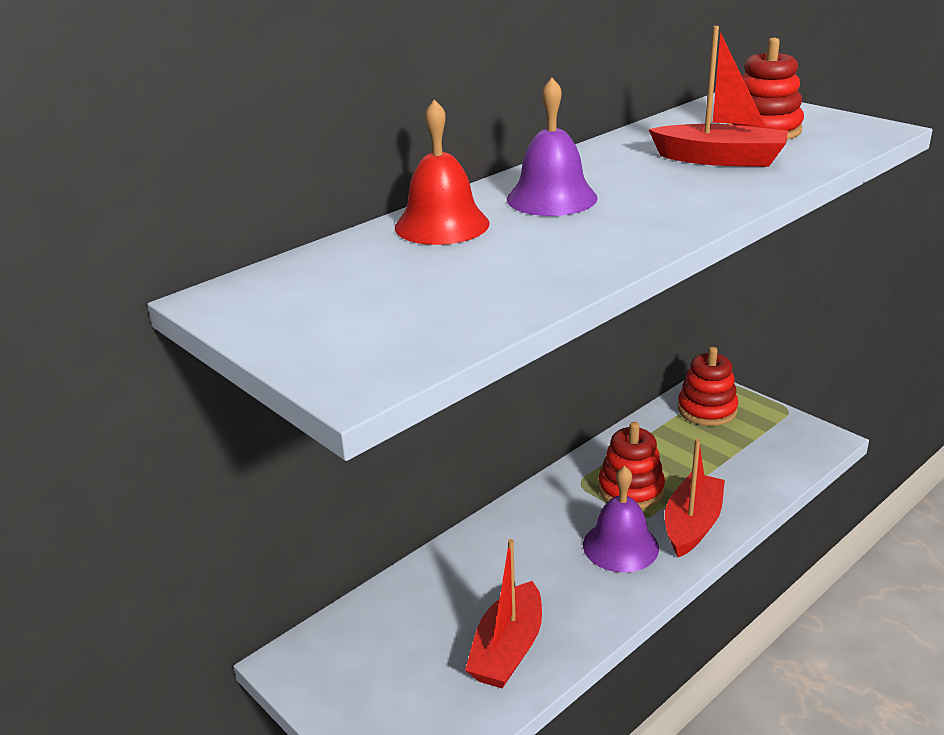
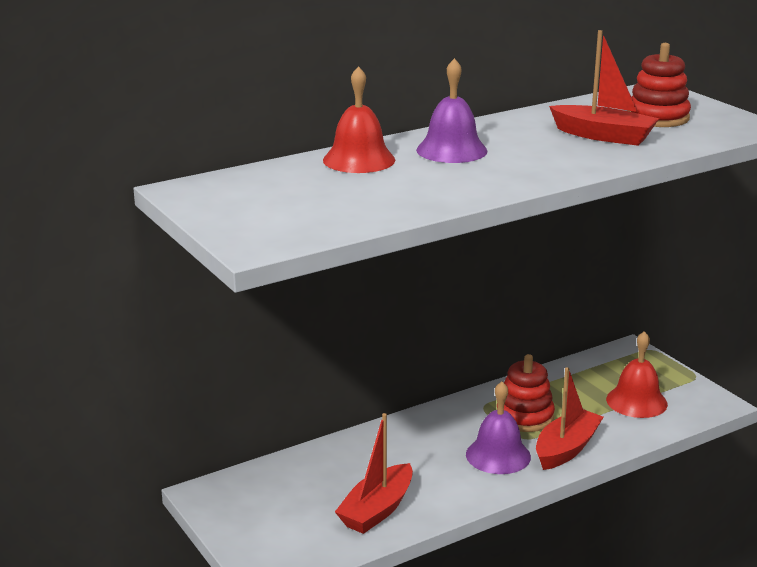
camera: 10 degrees right, 5 degrees down
red stacking toy [678,347,738,426] -> none
none -> red bell [606,331,668,418]

